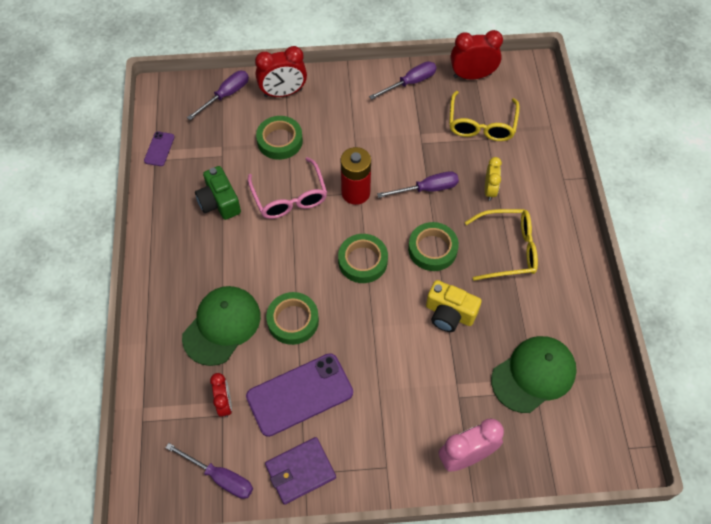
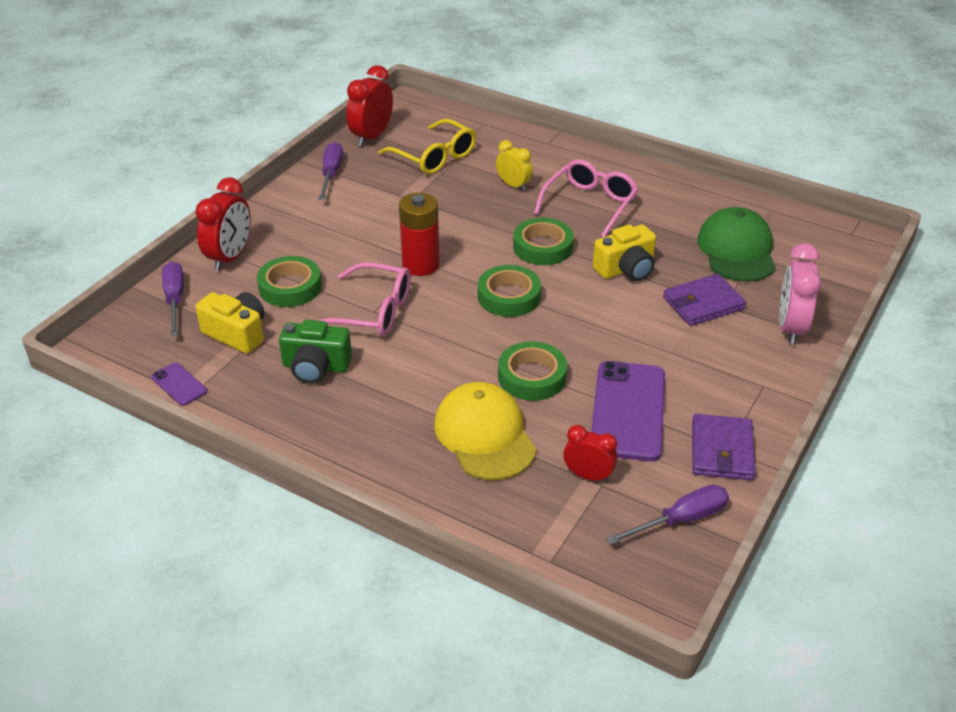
camera: 55 degrees left, 20 degrees down
green cap [182,286,261,366] -> yellow cap [434,382,536,480]
purple screwdriver [377,171,459,198] -> none
yellow glasses [465,209,538,280] -> pink glasses [534,159,638,237]
none -> yellow camera [195,292,265,354]
none -> purple wallet [663,274,746,326]

